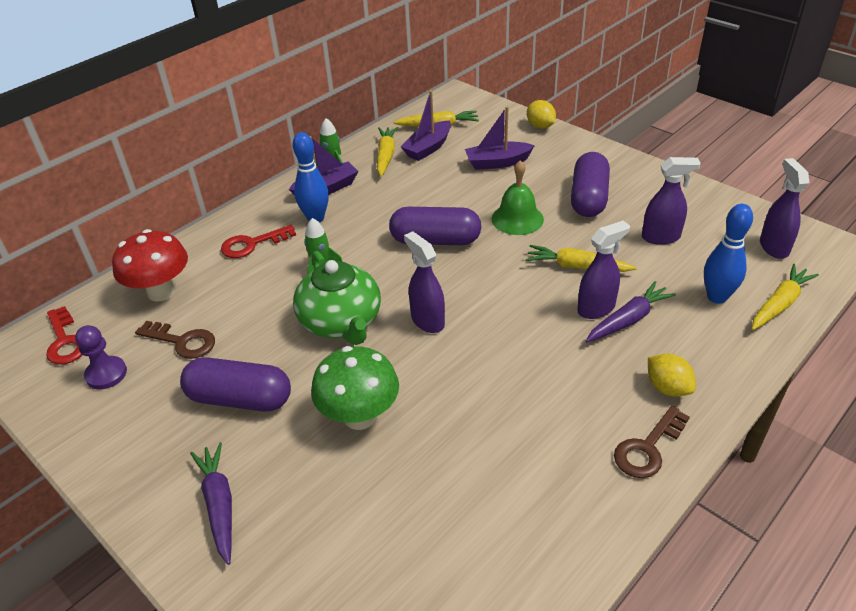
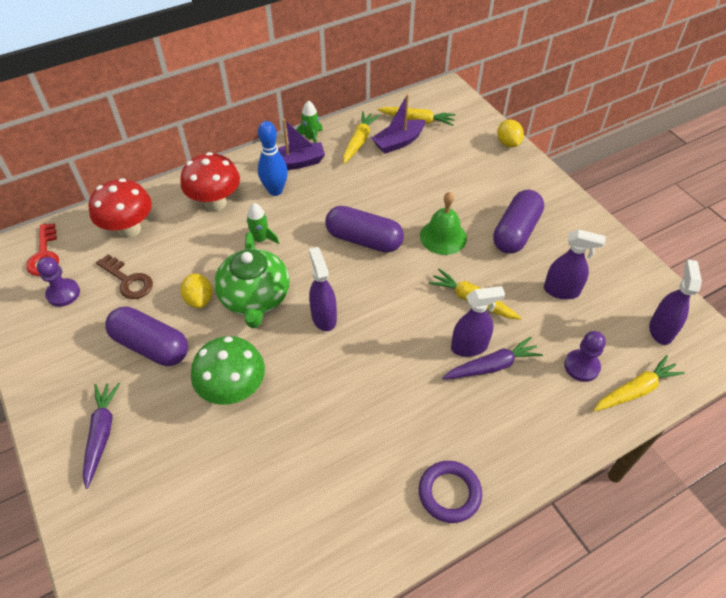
camera: 15 degrees right, 10 degrees up
red key [221,225,296,258] -> red mushroom [180,152,240,211]
purple boat [465,106,535,170] -> none
brown key [614,406,690,478] -> purple ring [419,461,482,523]
yellow lemon [648,354,696,397] -> yellow lemon moved to [181,274,212,308]
blue bowling pin [704,204,753,304] -> purple pawn [564,331,606,382]

